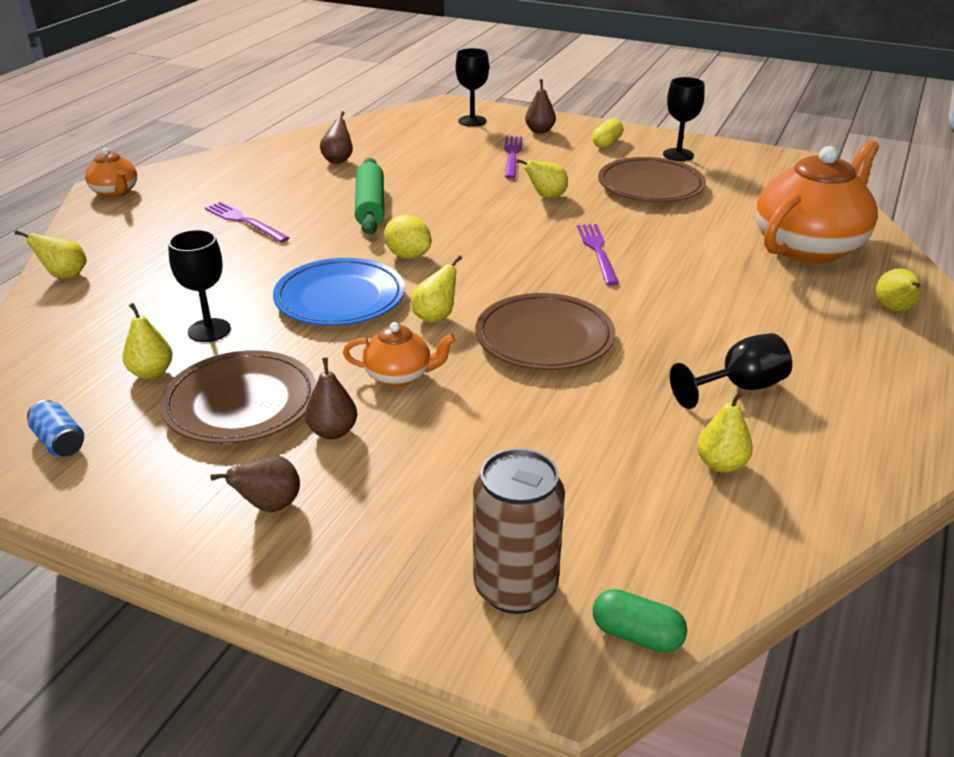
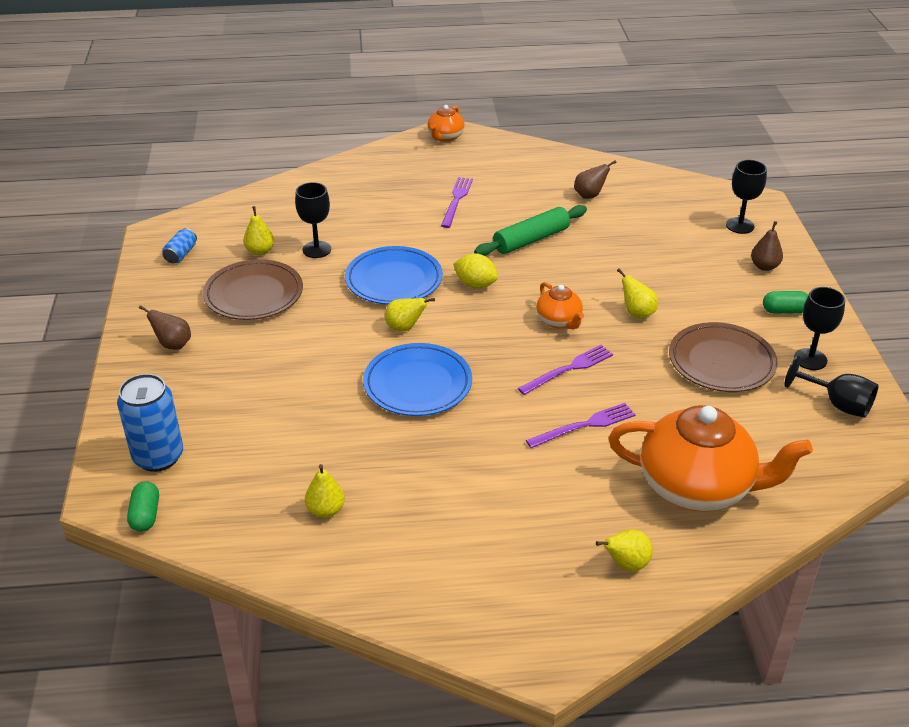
camera: 60 degrees right, 5 degrees up
yellow pear [15,230,87,279] -> none
brown pear [305,357,357,439] -> none
orange teapot [343,322,456,387] -> orange teapot moved to [536,282,584,329]
yellow lemon [384,215,431,259] -> yellow lemon turned 75 degrees counterclockwise [453,253,498,289]
brown can [473,448,565,614] -> blue can [117,374,183,472]
brown plate [476,293,615,370] -> blue plate [363,343,472,416]
purple fork [504,136,522,179] -> purple fork moved to [526,403,636,448]
yellow capsule [592,118,623,148] -> green capsule [763,291,808,314]
black goblet [670,333,792,409] -> black goblet moved to [784,356,878,418]

